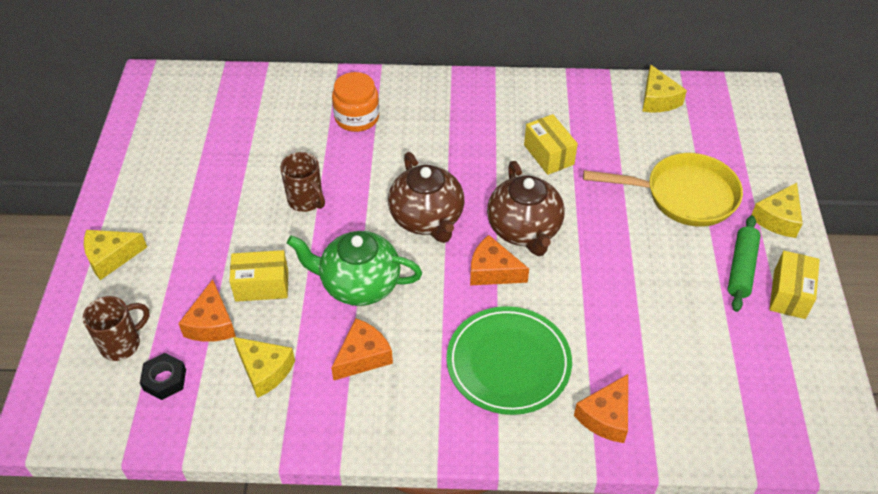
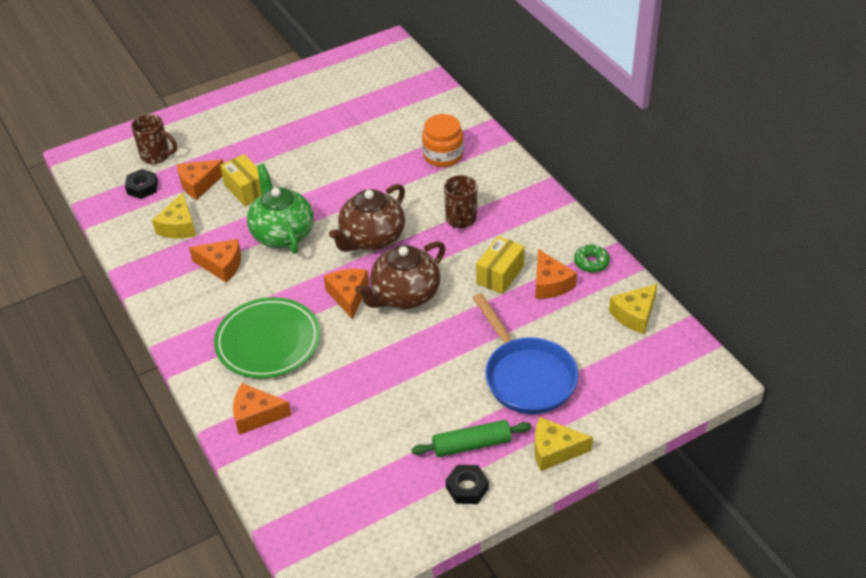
camera: 60 degrees right, 5 degrees down
yellow cheese [84,230,147,280] -> none
brown mug [280,152,325,212] -> brown mug moved to [444,175,477,228]
yellow pan [583,153,743,227] -> blue pan [473,293,578,414]
yellow box [769,251,820,319] -> black nut [446,465,489,504]
none -> orange cheese [535,249,577,299]
none -> green donut [574,245,610,273]

